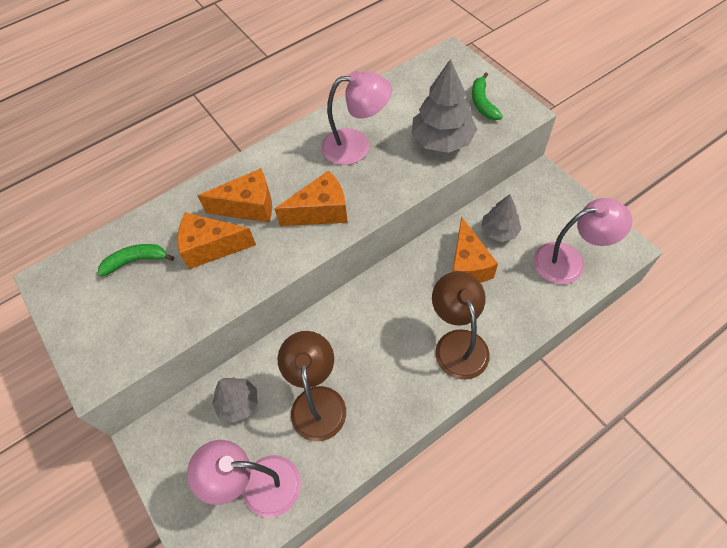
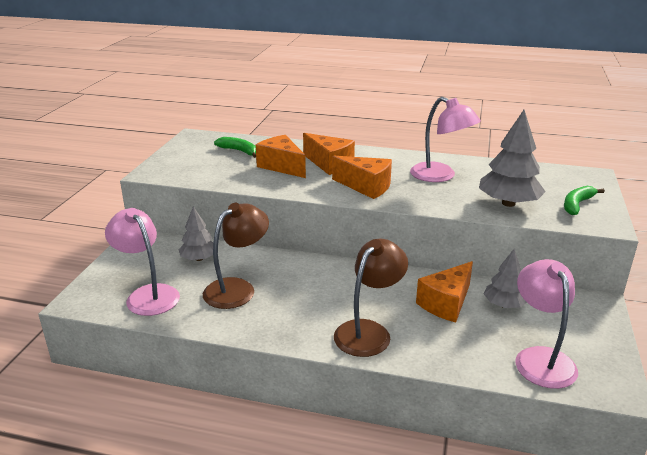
camera: 45 degrees right, 30 degrees down
pink lamp [533,198,632,284] -> pink lamp turned 135 degrees counterclockwise [515,259,578,389]

